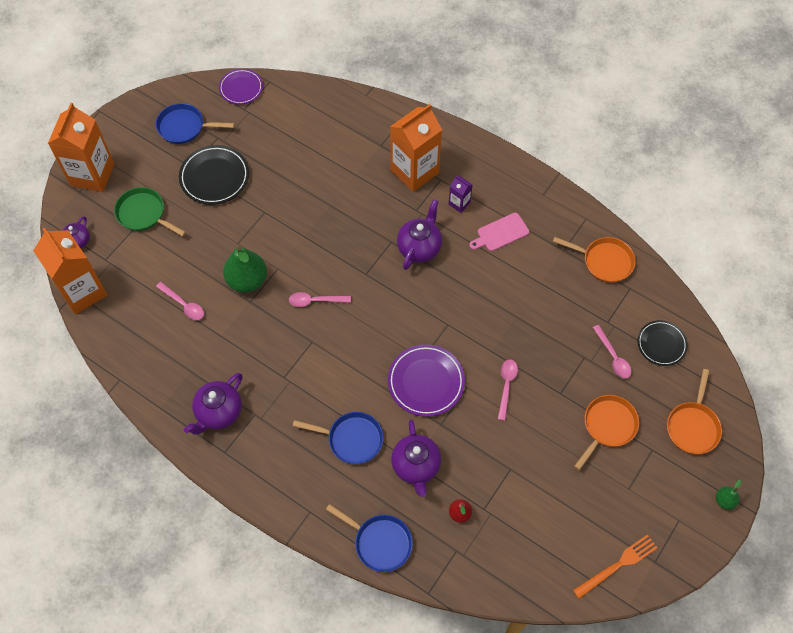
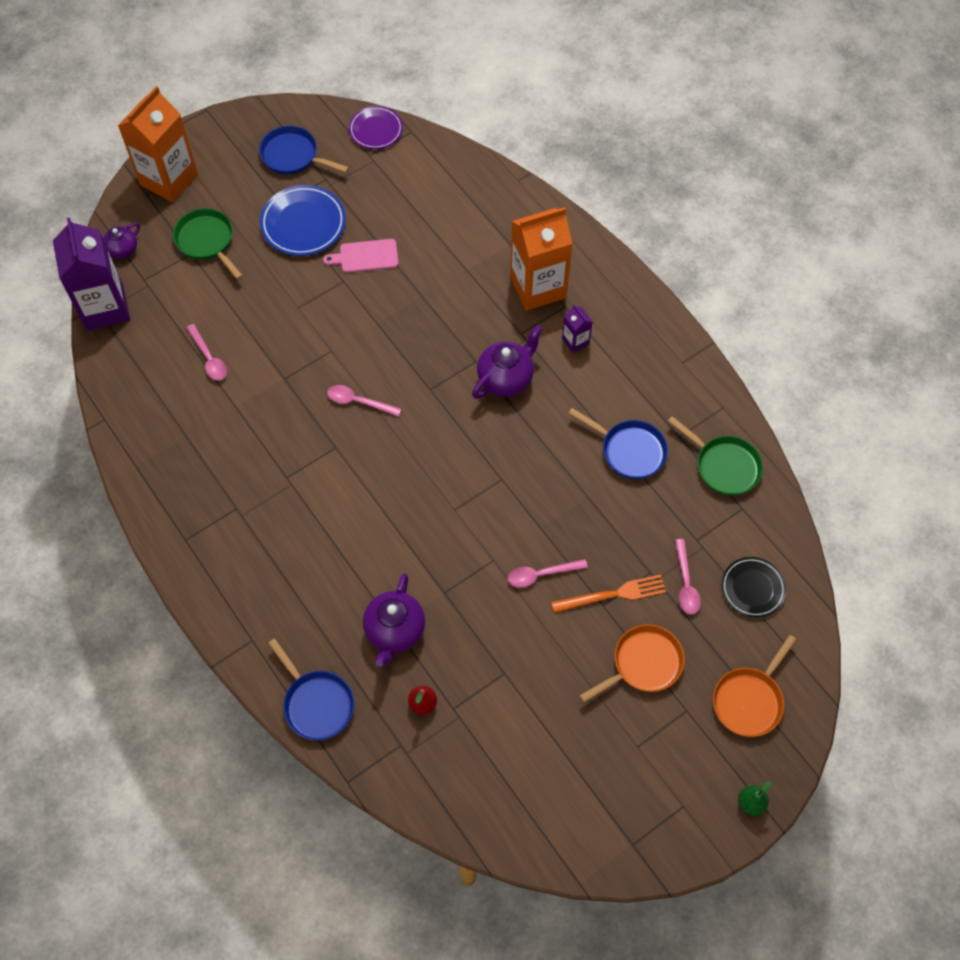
camera: 20 degrees right, 0 degrees up
orange carton [33,228,107,314] -> purple carton [53,217,130,331]
black plate [179,145,249,205] -> blue plate [260,185,346,256]
purple teapot [184,373,242,435] -> none
green pear [223,246,267,293] -> none
blue pan [293,412,384,464] -> blue pan moved to [568,408,668,479]
purple plate [388,344,465,417] -> none
pink cutting board [469,213,529,251] -> pink cutting board moved to [323,239,399,273]
pink spoon [498,360,518,421] -> pink spoon turned 135 degrees counterclockwise [508,559,588,588]
orange pan [553,237,635,283] -> green pan [668,416,763,496]
orange fork [573,534,658,599] -> orange fork moved to [551,574,666,613]

